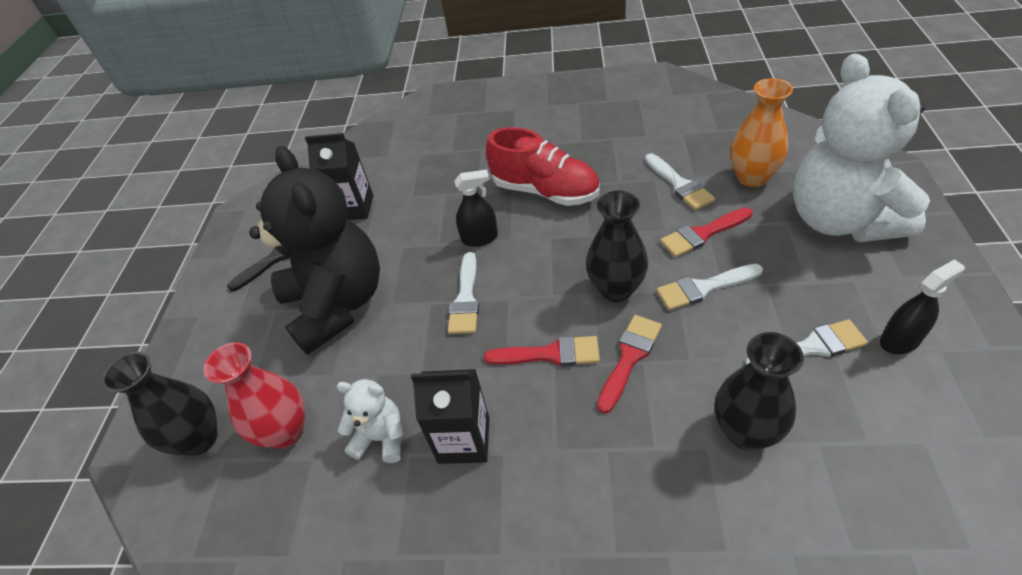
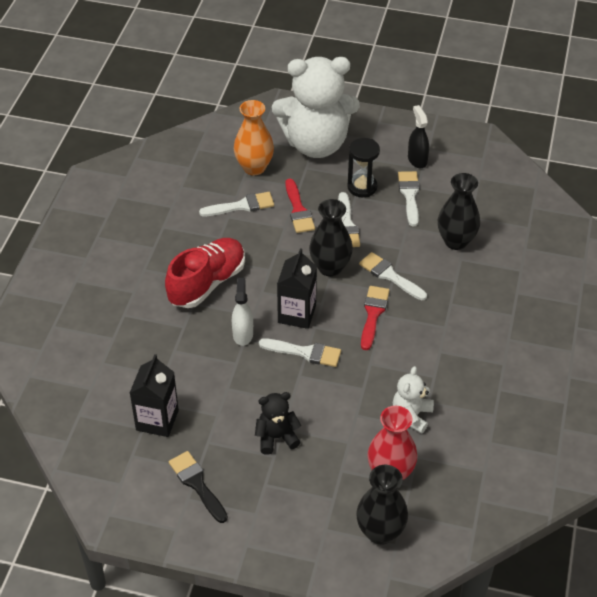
camera: 85 degrees left, 0 degrees up
black teddy bear [249,146,380,355] -> black teddy bear [255,392,301,455], size x0.44
black carton [411,369,489,464] -> black carton moved to [277,248,317,329]
black spray bottle [455,170,498,247] -> white spray bottle [232,278,253,346]
red brush [597,315,662,414] -> white brush [359,252,427,300]
none -> black hourglass [347,138,380,197]

